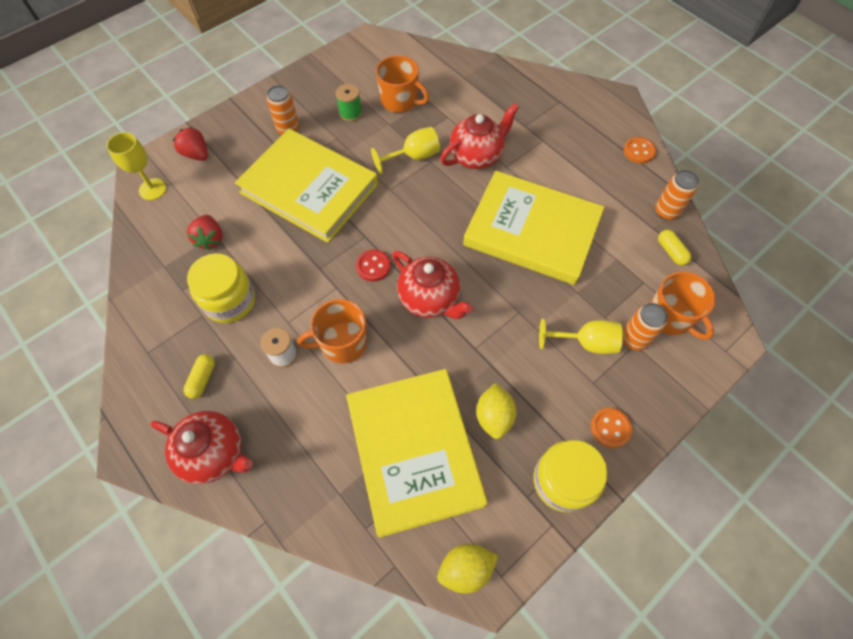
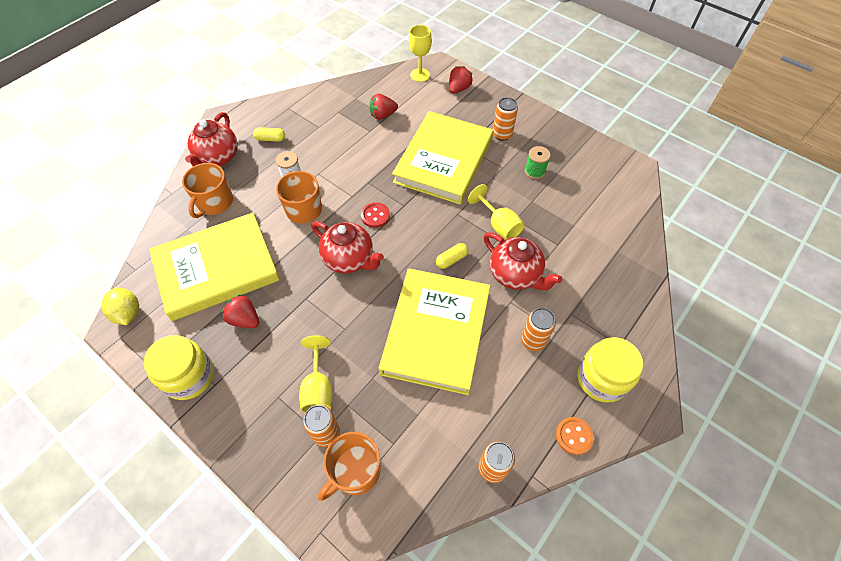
camera: 80 degrees right, 5 degrees down
yellow jar [187,253,255,323] -> yellow jar moved to [578,337,643,403]
orange mug [376,55,429,113] -> orange mug moved to [182,163,233,218]
red teapot [392,251,473,319] -> red teapot turned 90 degrees counterclockwise [311,221,384,273]
yellow lemon [476,383,517,439] -> red strawberry [222,294,259,328]
orange button [591,408,632,448] -> none
yellow capsule [658,230,692,266] -> yellow capsule moved to [436,243,469,269]
none -> orange can [521,308,556,351]

